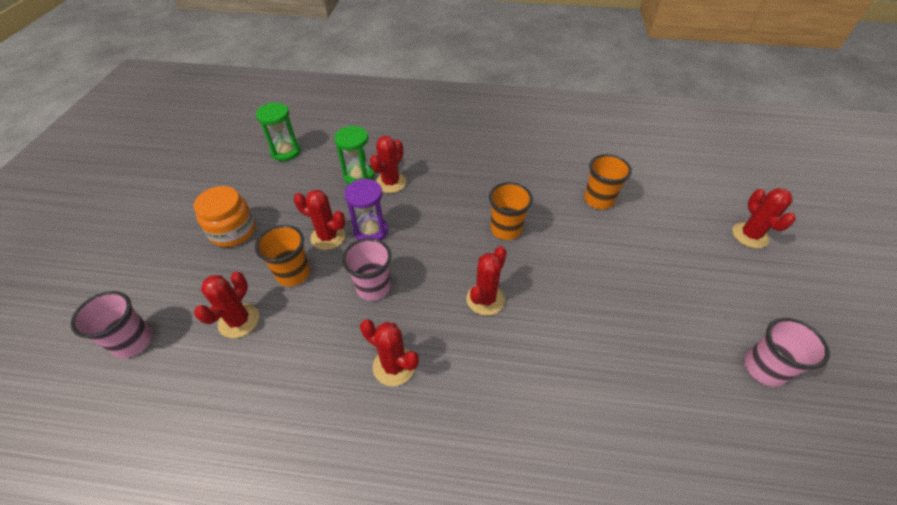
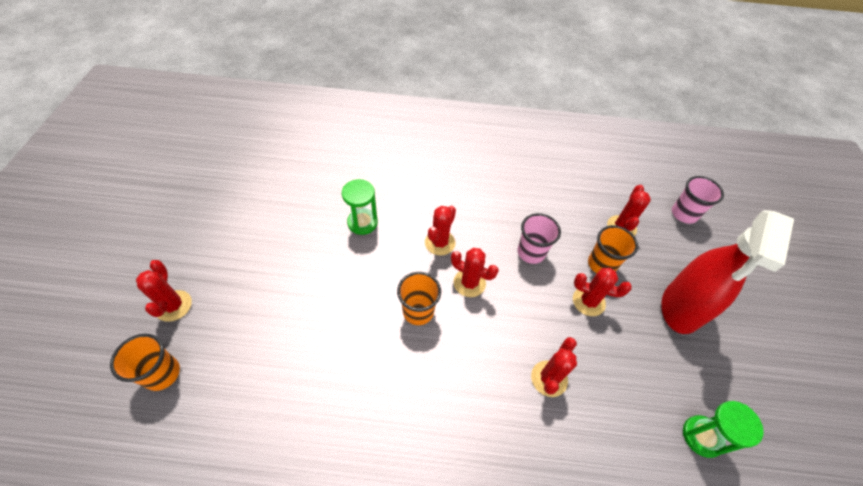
camera: 175 degrees right, 5 degrees up
orange jar [194,186,256,247] -> red spray bottle [661,210,794,334]
green hourglass [334,126,375,185] -> green hourglass moved to [342,179,378,235]
purple hourglass [344,178,388,240] -> none
red cactus [360,319,419,386] -> red cactus moved to [451,248,499,297]
orange cup [584,154,632,209] -> orange cup moved to [110,334,180,391]
pink cup [744,318,830,387] -> none

